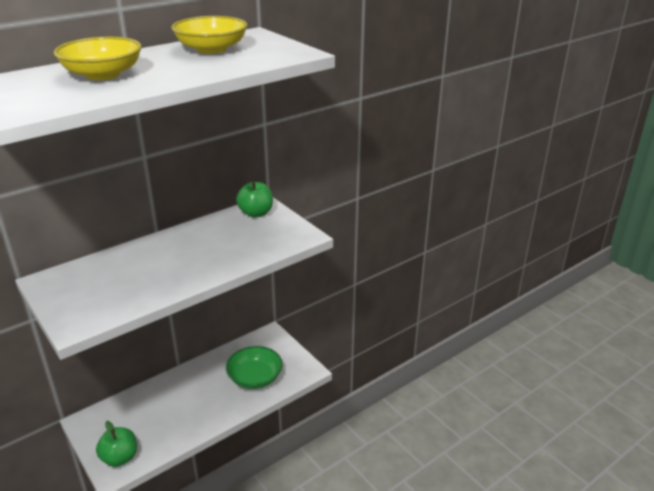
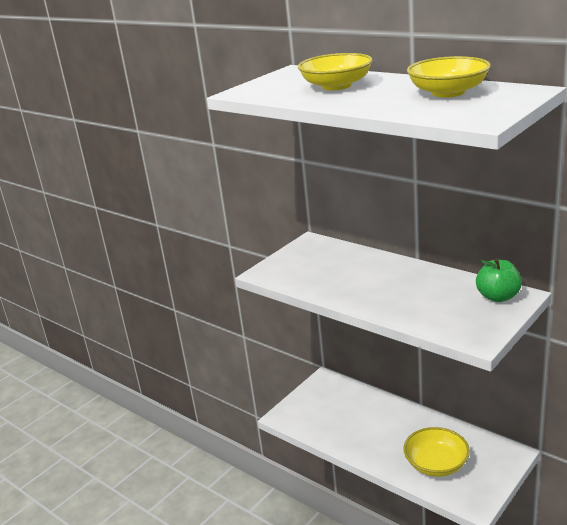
camera: 80 degrees right, 5 degrees down
green apple [96,421,137,467] -> none
green bowl [226,346,283,389] -> yellow bowl [403,427,470,477]

